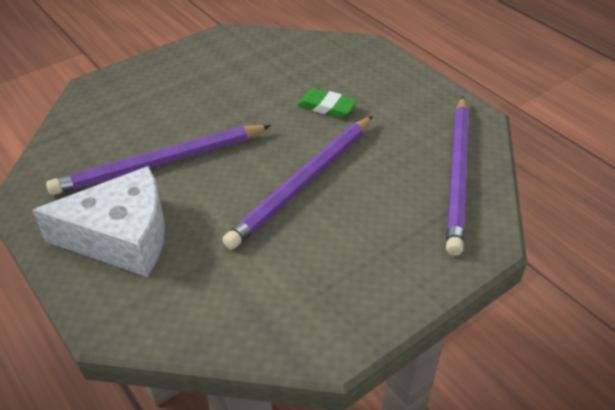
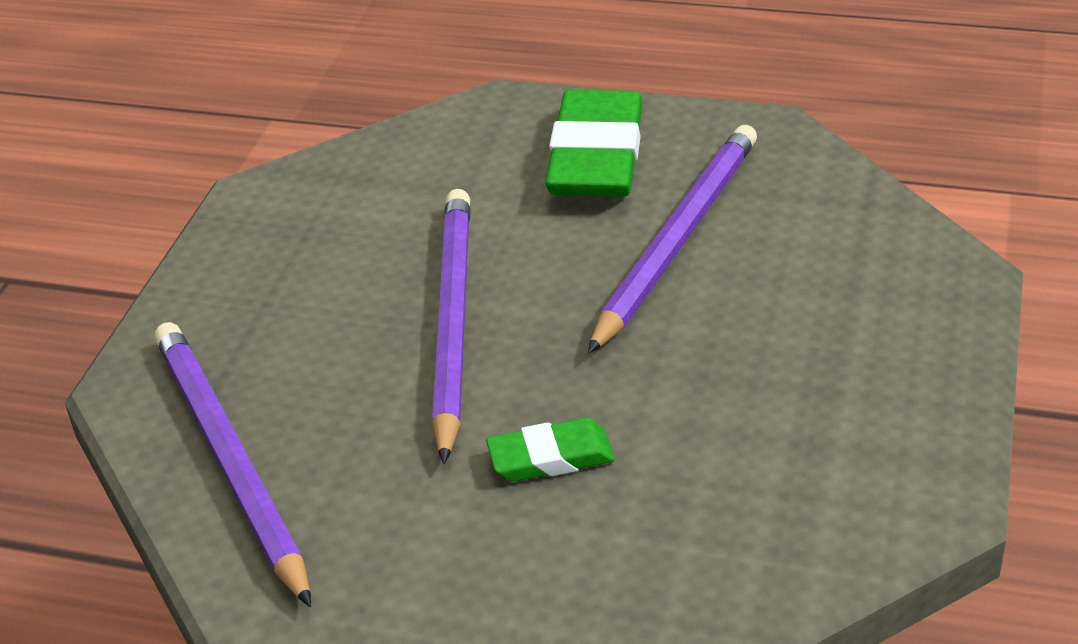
camera: 145 degrees right, 5 degrees down
white cheese [32,166,165,277] -> green eraser [545,90,643,197]

